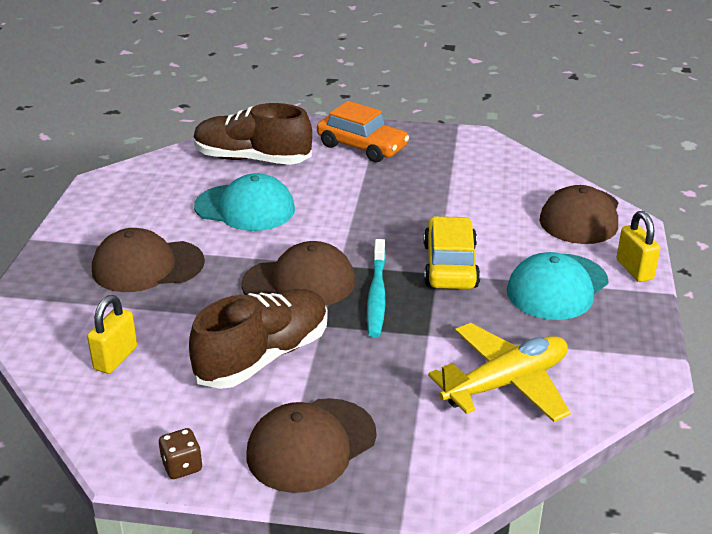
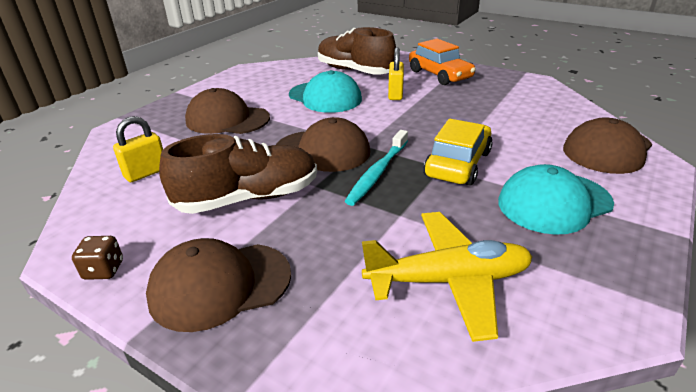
camera: 25 degrees right, 0 degrees up
yellow padlock [617,211,660,282] -> yellow padlock moved to [388,47,404,100]

